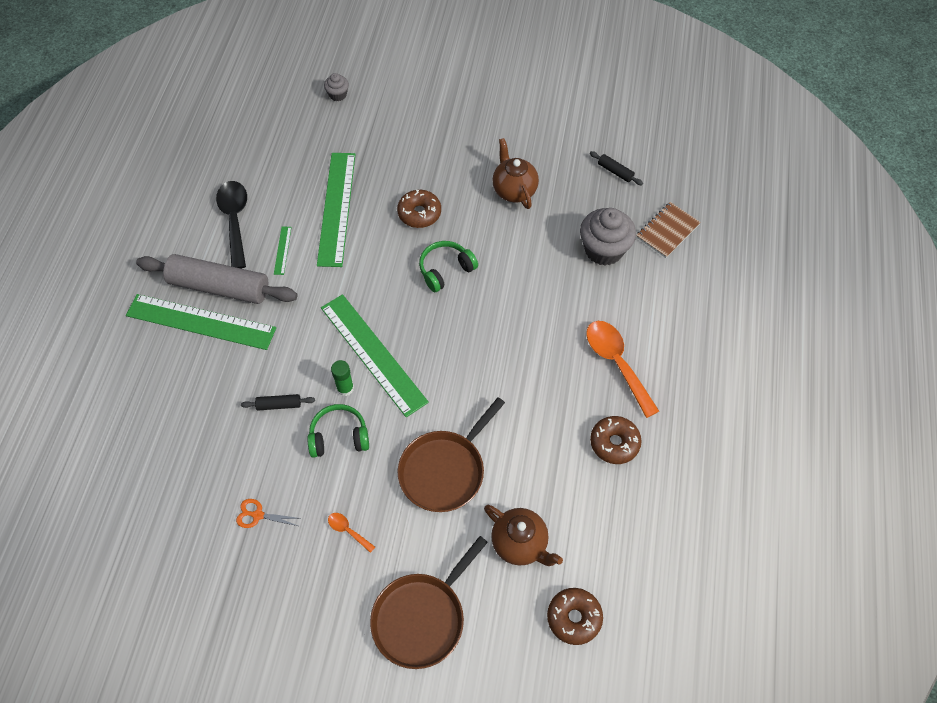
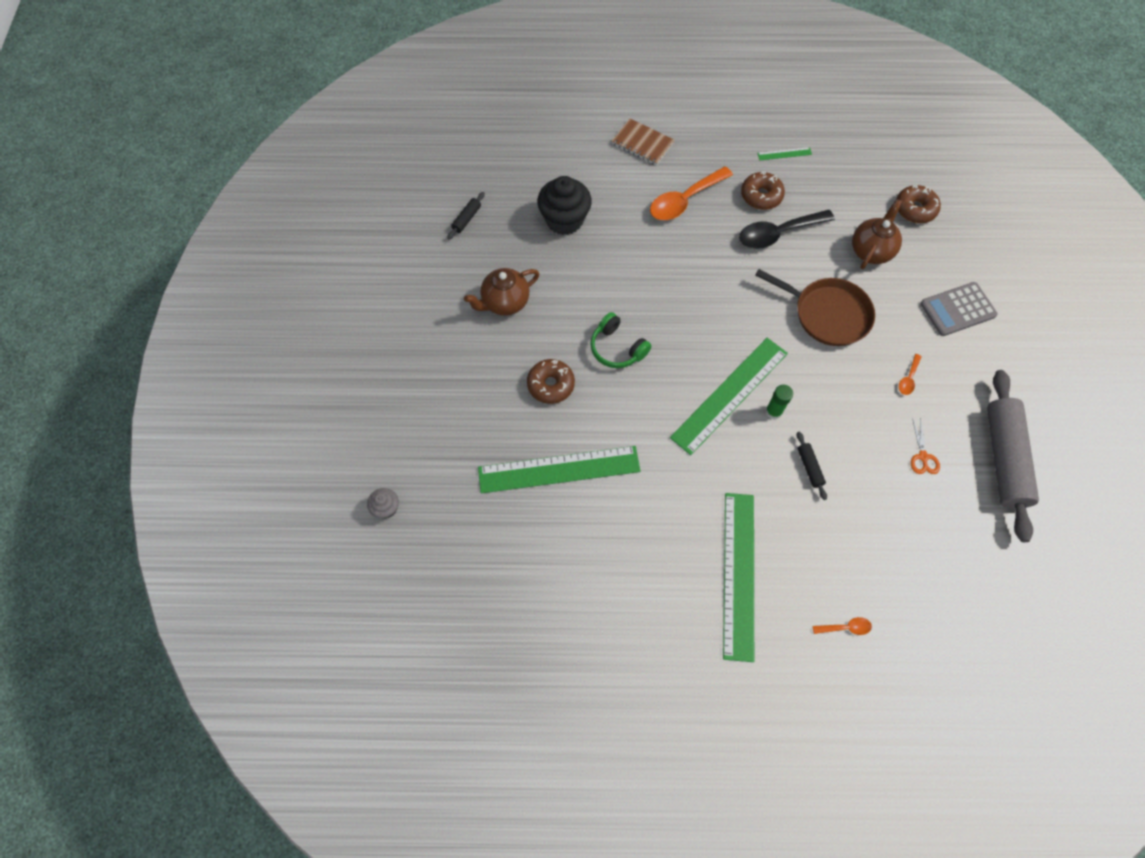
camera: 100 degrees left, 5 degrees up
grey rolling pin [136,254,297,304] -> grey rolling pin moved to [987,370,1039,542]
black spoon [216,181,247,269] -> black spoon moved to [739,210,835,249]
green ruler [274,227,292,275] -> green ruler moved to [757,147,812,161]
green headphones [307,404,369,458] -> none
brown pan [370,536,488,669] -> grey calculator [920,282,998,336]
grey cupcake [580,208,636,266] -> black cupcake [537,176,592,235]
brown notebook [636,202,701,258] -> brown notebook moved to [612,118,675,165]
none -> orange spoon [813,617,872,635]

